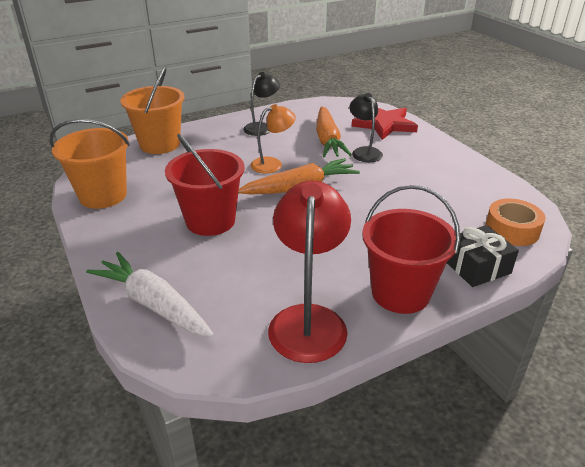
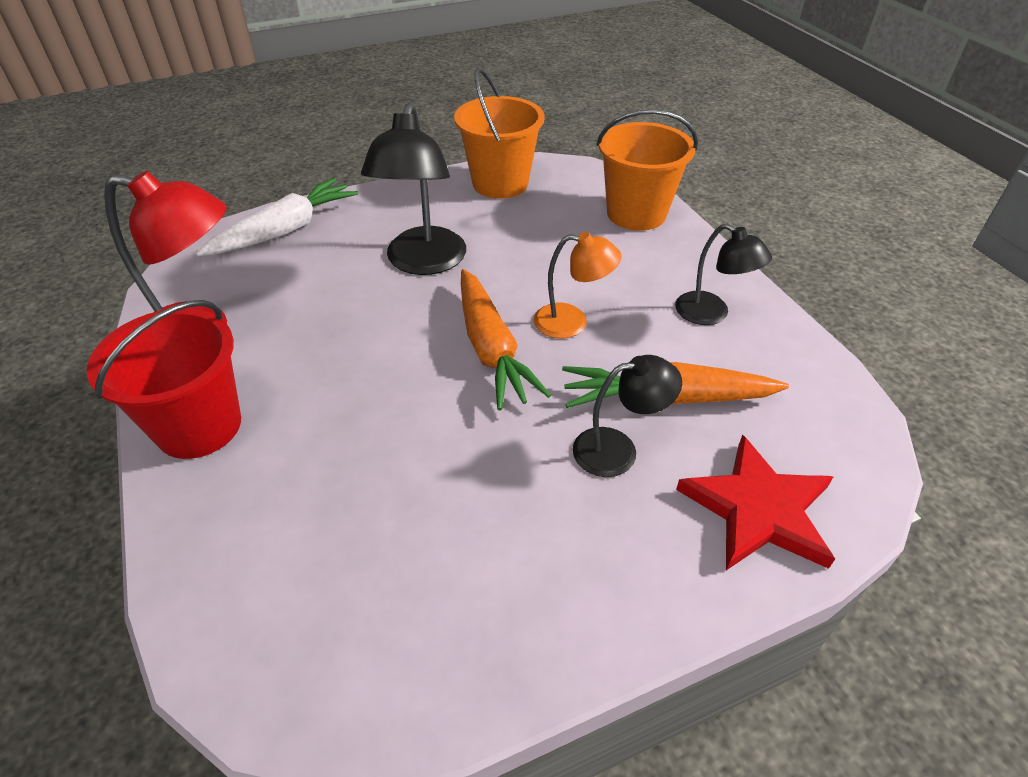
camera: 95 degrees right, 10 degrees up
red bucket [165,134,245,236] -> black lamp [361,103,466,275]
orange lamp [251,104,296,174] -> orange lamp turned 60 degrees counterclockwise [534,232,622,338]
black gift [447,225,519,287] -> none
orange tape [485,198,545,246] -> none

